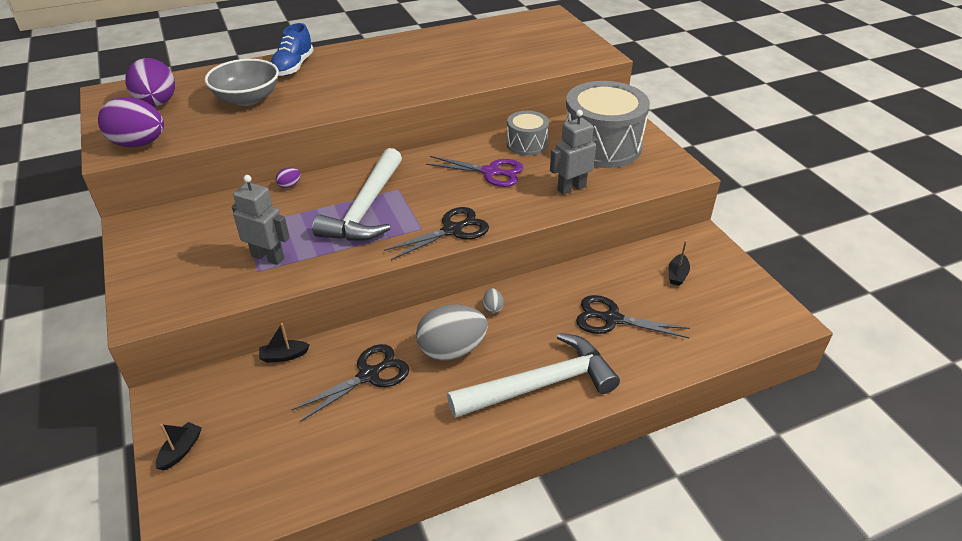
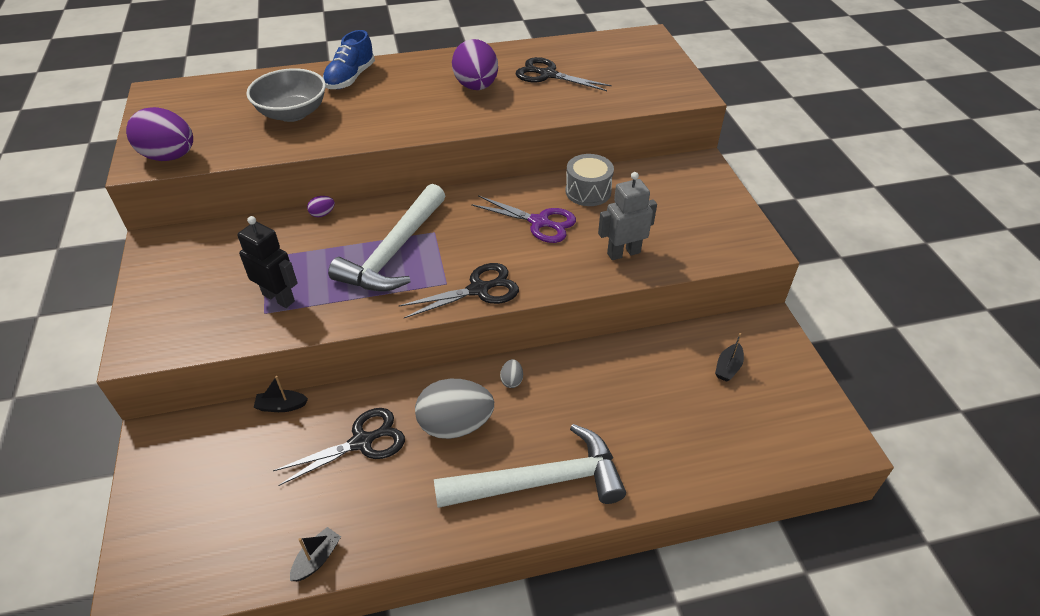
camera: 10 degrees right, 5 degrees up
purple egg [126,58,175,106] -> purple egg moved to [452,39,498,90]
black boat [156,422,202,471] -> black boat moved to [290,527,341,581]
grey robot [232,175,290,265] -> black robot [237,216,298,308]
grey drum [565,81,650,168] -> none
black scissors [576,295,690,338] -> black scissors moved to [516,57,612,91]

